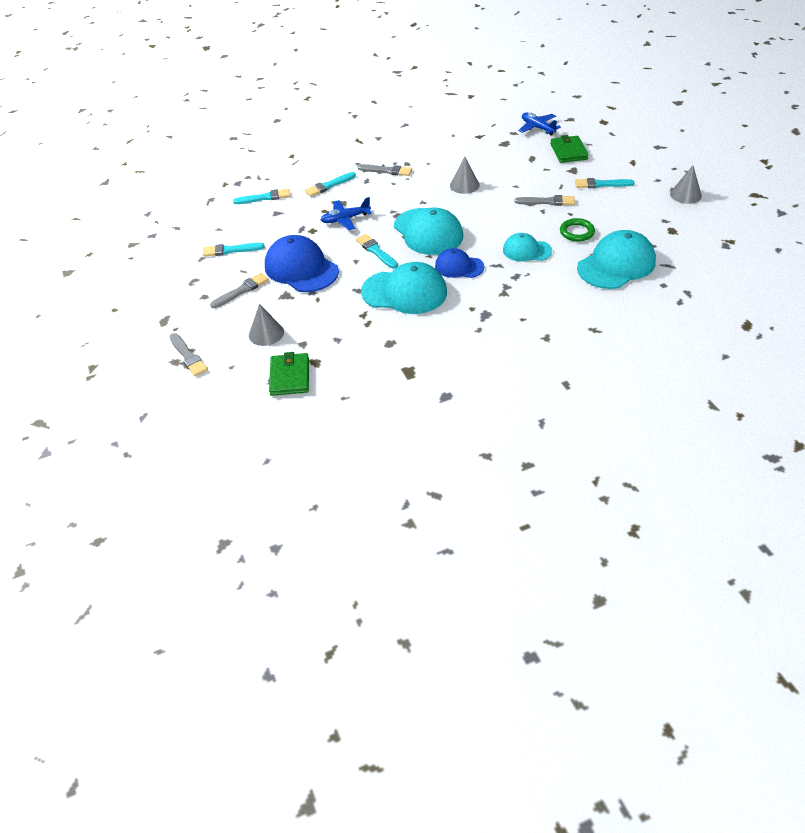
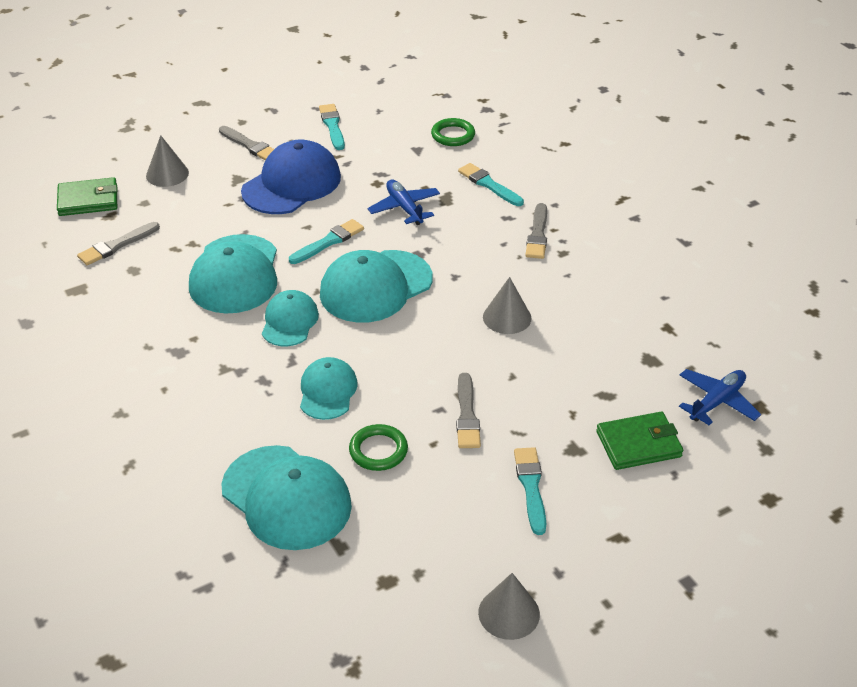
camera: 80 degrees right, 5 degrees down
grey brush [169,333,208,376] -> grey brush moved to [77,222,160,265]
turquoise brush [233,188,291,204] -> green ring [431,118,475,146]
blue cap [435,248,484,278] -> turquoise cap [262,290,319,346]

